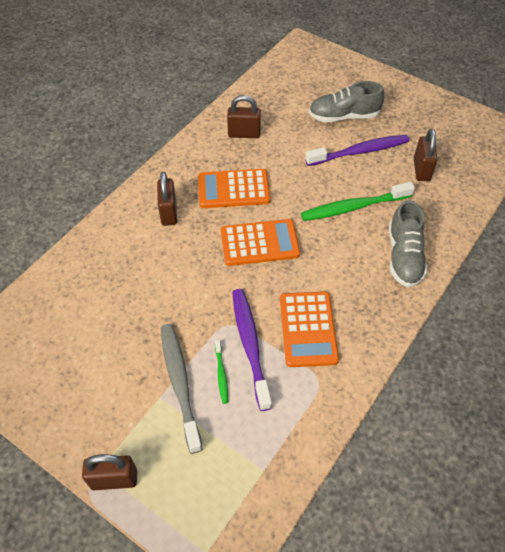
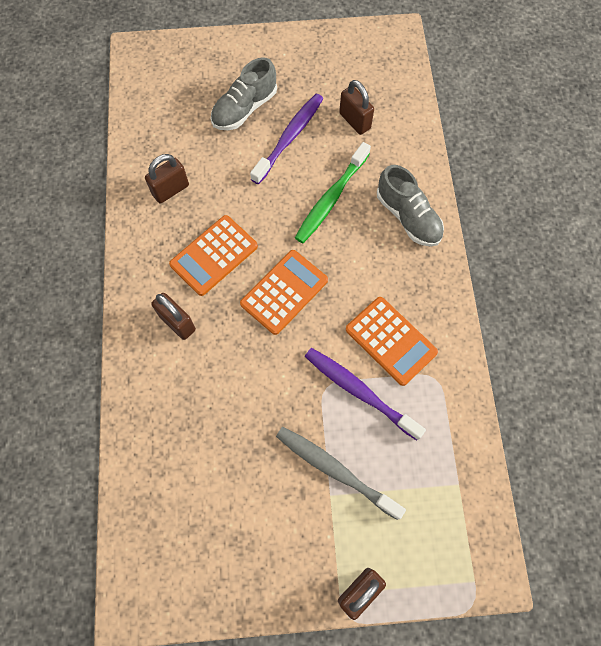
camera: 40 degrees left, 15 degrees up
green toothbrush [215,340,228,404] -> none

